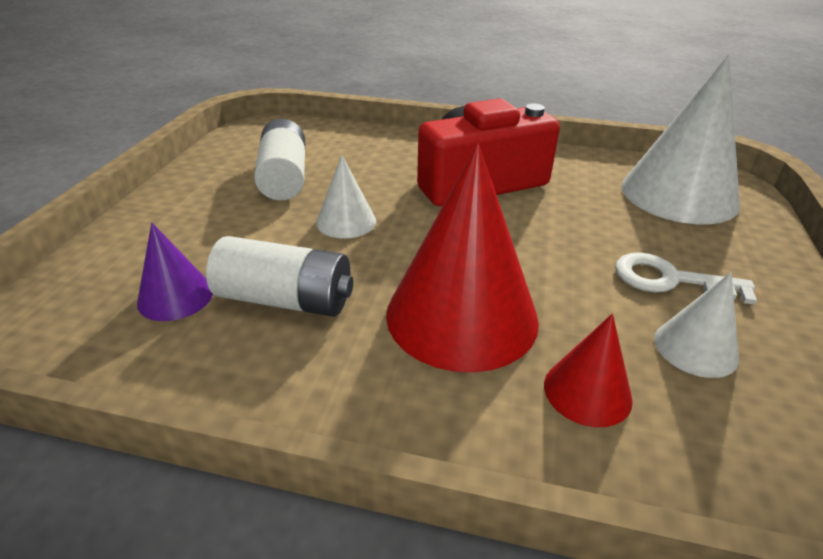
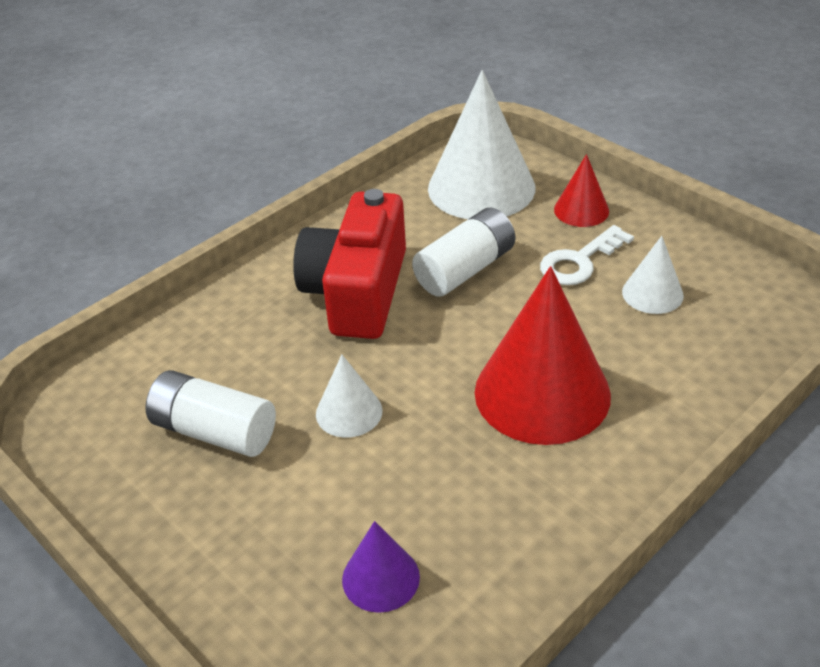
camera: 55 degrees left, 5 degrees up
white battery [206,236,353,317] -> white battery moved to [412,208,515,296]
red cone [544,314,633,427] -> red cone moved to [554,154,609,227]

